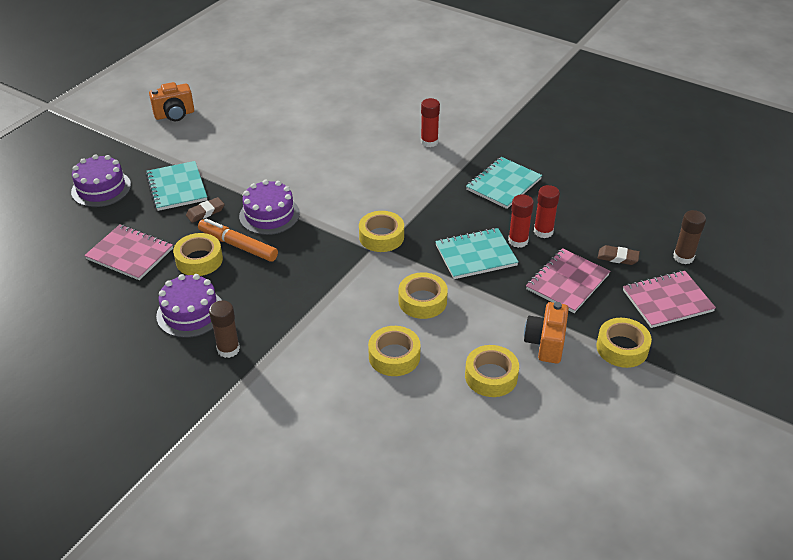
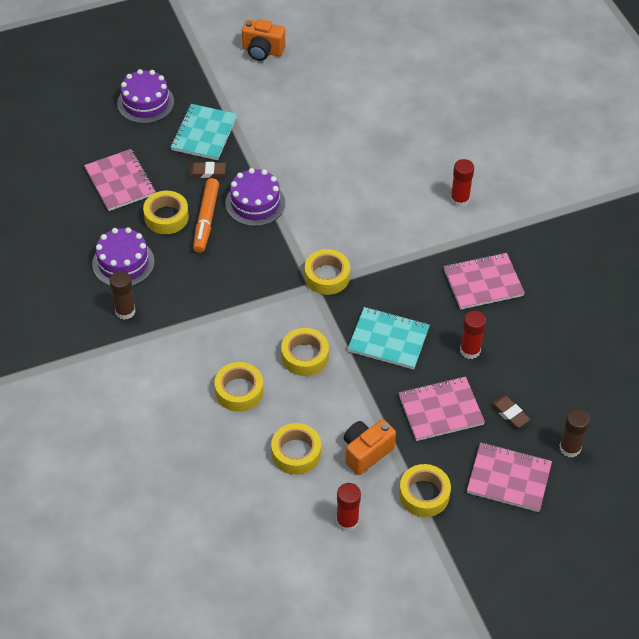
camera: 35 degrees right, 10 degrees up
orange marker [198,219,278,262] -> orange marker turned 150 degrees counterclockwise [193,178,219,253]
turquoise notebook [466,157,542,209] -> pink notebook [444,253,525,310]
red glue stick [508,194,534,248] -> red glue stick moved to [336,483,361,532]

